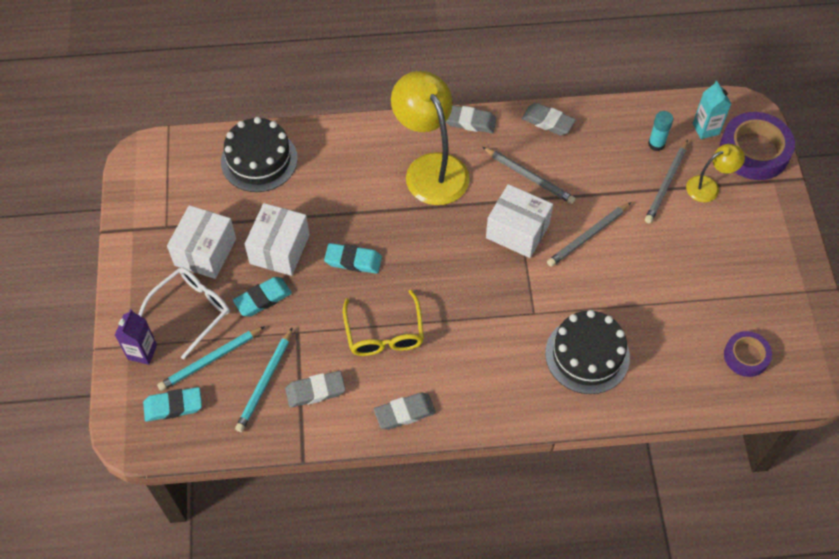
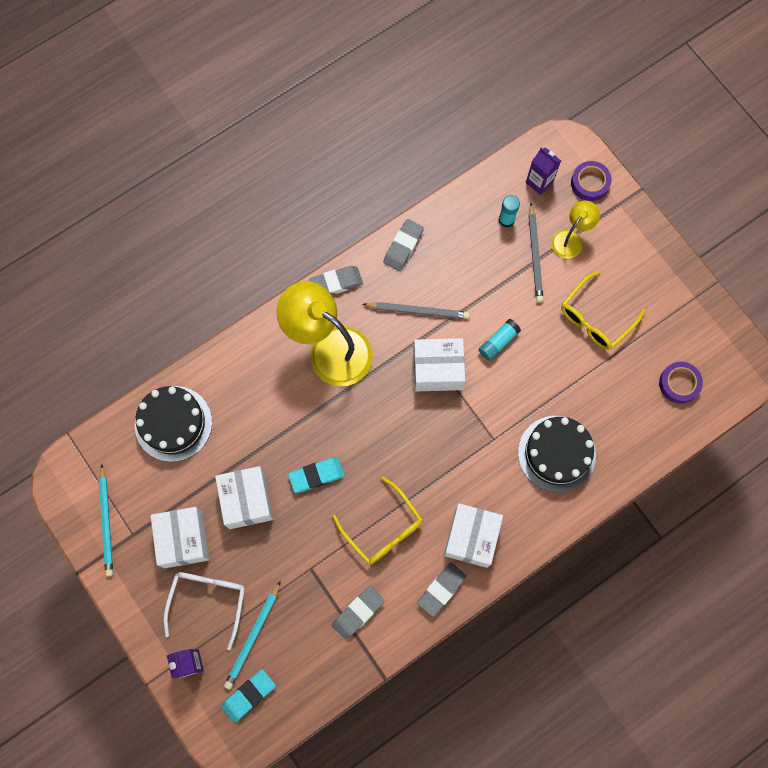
camera: 30 degrees left, 15 degrees up
turquoise eraser [233,277,292,317] -> none
turquoise pencil [235,327,293,432] -> turquoise pencil moved to [99,464,113,577]
grey eraser [522,103,576,136] -> grey eraser turned 60 degrees counterclockwise [383,219,424,271]
grey pencil [547,202,631,267] -> turquoise glue stick [478,319,521,361]
turquoise carton [693,81,731,139] -> purple carton [526,147,561,195]
purple tape [720,112,795,180] -> purple tape [571,161,612,201], size x0.58
none -> white box [444,503,503,568]
none -> yellow glasses [561,271,645,350]

